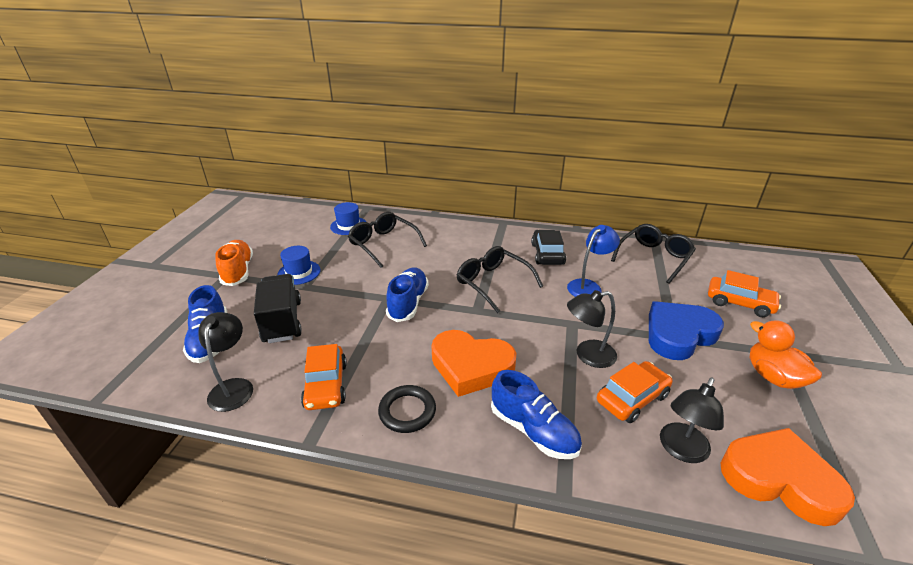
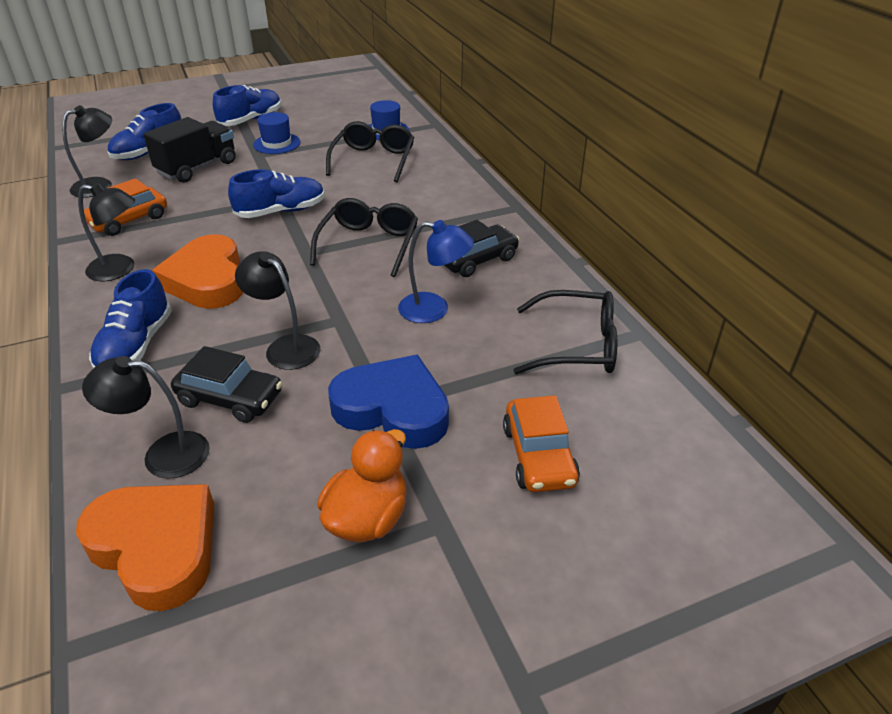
camera: 55 degrees right, 5 degrees up
orange shoe [215,240,253,286] -> blue shoe [213,85,281,126]
black ring [378,385,436,433] -> black lamp [78,183,135,281]
orange car [597,361,673,423] -> black car [171,346,282,423]
orange heart [720,428,855,526] -> orange heart turned 45 degrees counterclockwise [76,484,214,611]

